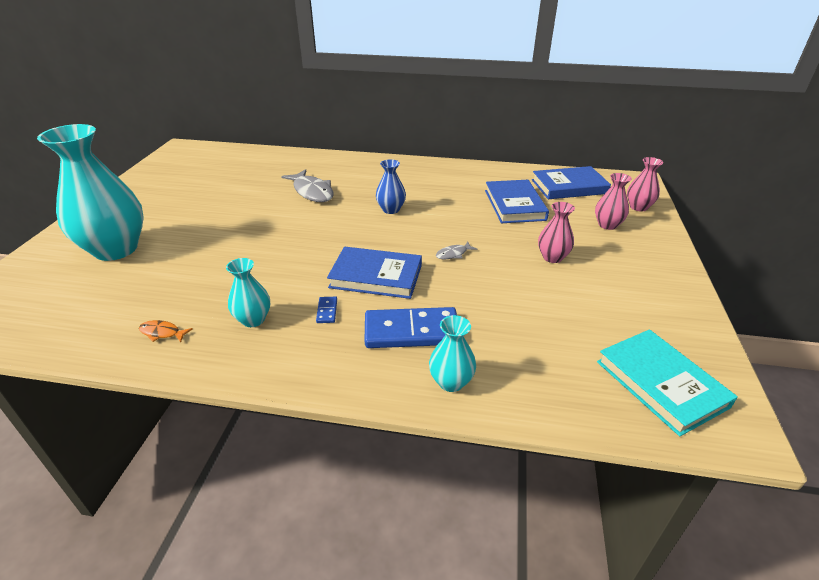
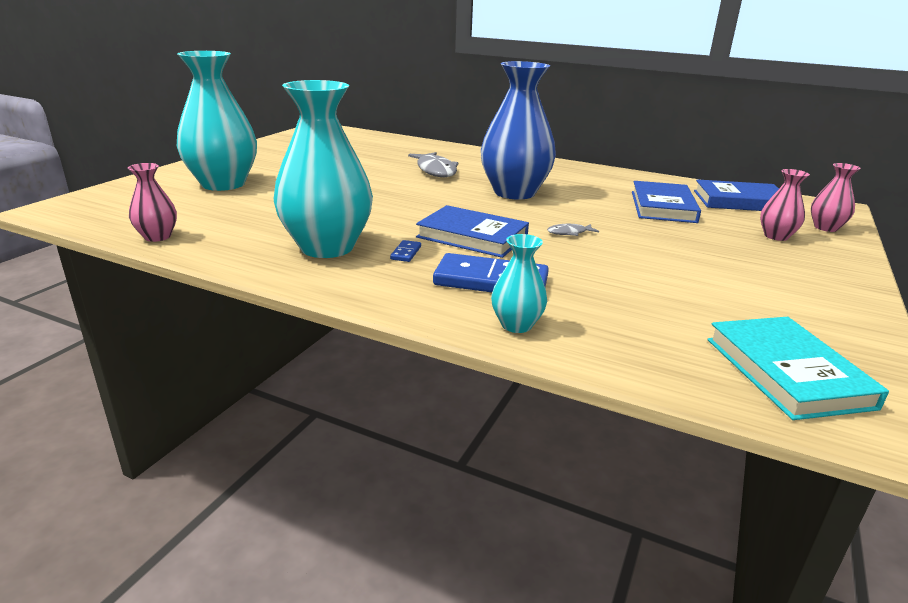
camera: 15 degrees right, 10 degrees down
orange fish [139,320,193,342] -> none
turquoise vase [226,258,270,327] -> turquoise vase [274,80,373,258], size x2.14
blue vase [376,159,406,214] -> blue vase [481,61,556,200], size x2.14
pink vase [538,202,575,263] -> pink vase moved to [128,163,177,242]

